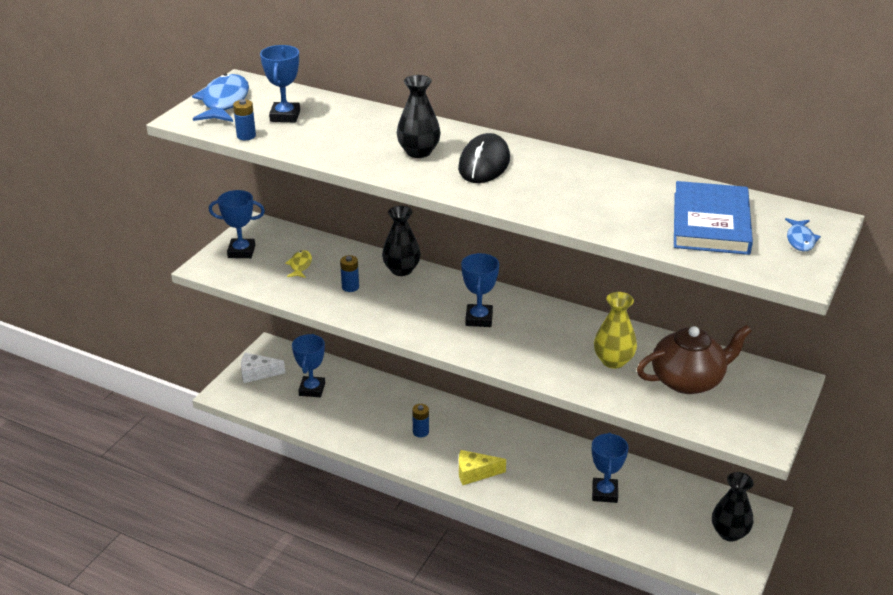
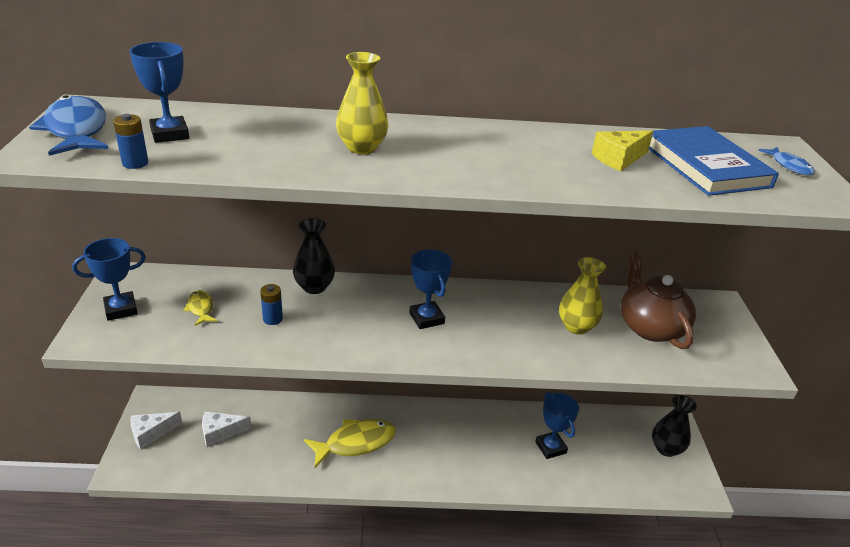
camera: 30 degrees left, 0 degrees up
blue trophy [292,334,325,397] -> white cheese [202,412,252,447]
black vase [397,75,441,158] -> yellow vase [336,52,389,154]
blue battery [412,404,429,437] -> yellow fish [304,419,396,468]
black mouse [458,133,510,183] -> none
yellow cheese [459,450,506,485] -> yellow cheese moved to [591,130,654,171]
brown teapot [637,325,751,394] -> brown teapot turned 60 degrees counterclockwise [621,252,696,349]

